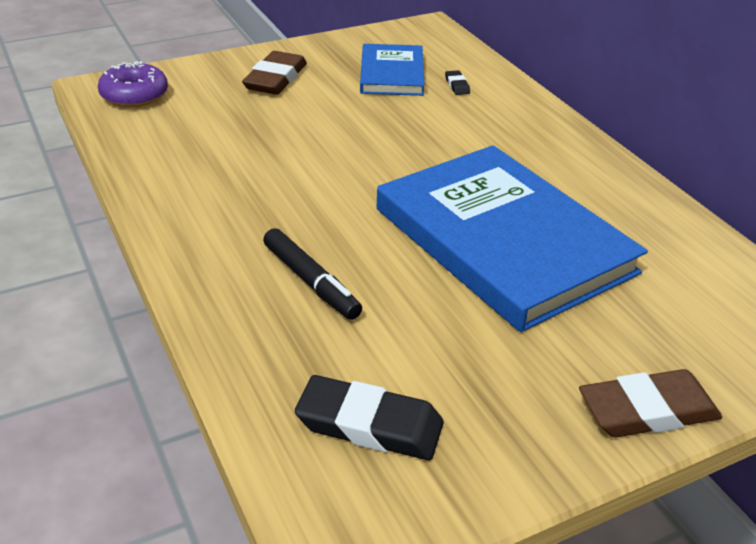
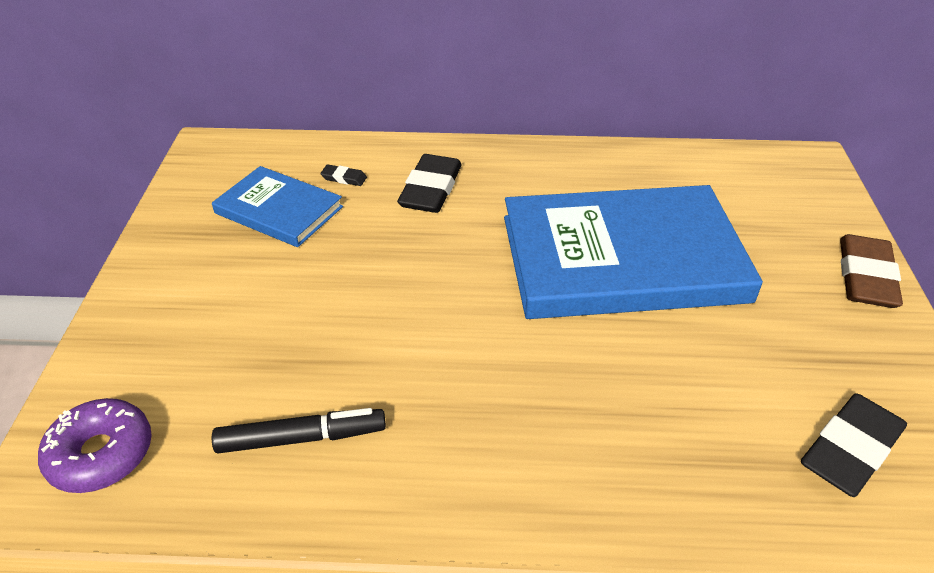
camera: 60 degrees left, 5 degrees up
brown eraser [242,51,307,95] -> none
black marker [263,228,362,320] -> black marker moved to [212,408,386,453]
none -> black eraser [397,154,462,213]

